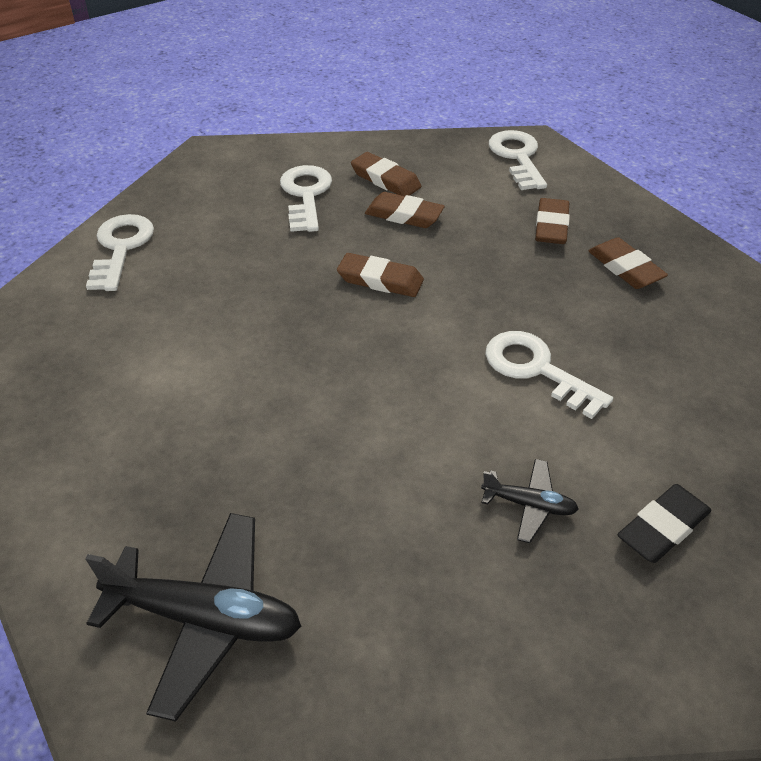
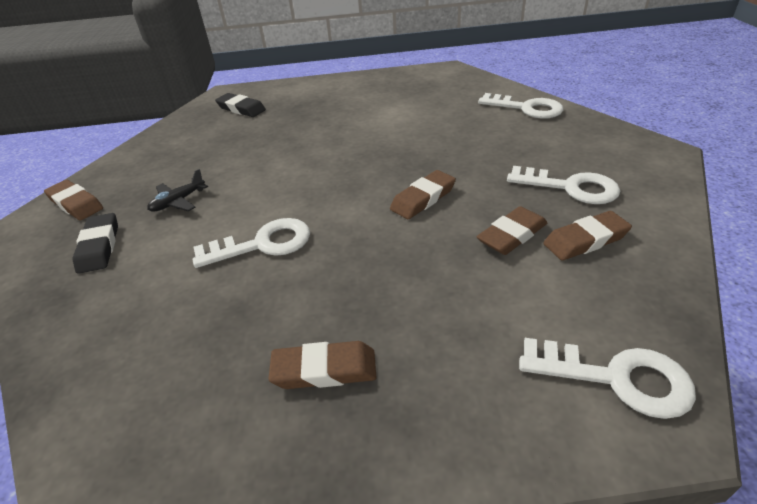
camera: 120 degrees right, 5 degrees down
black plane [85,513,301,721] -> black eraser [215,93,266,117]
brown eraser [535,198,570,244] -> brown eraser moved to [44,180,103,220]

